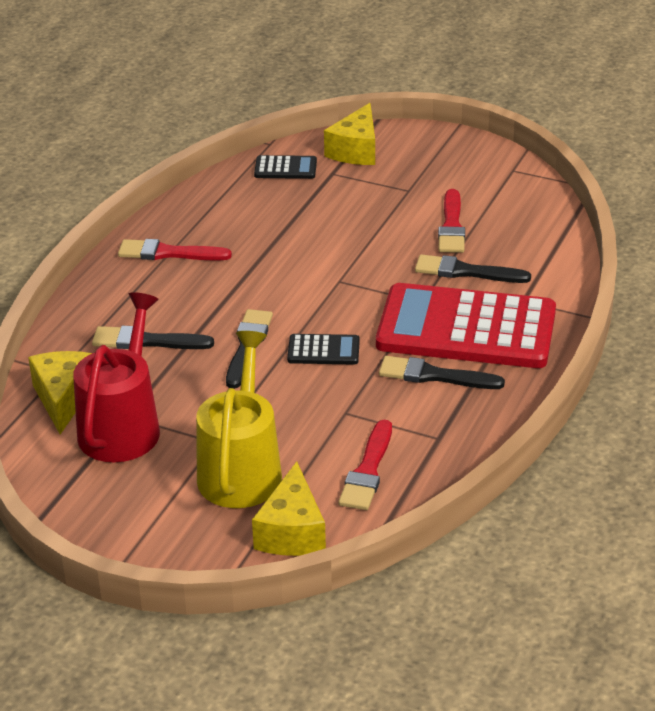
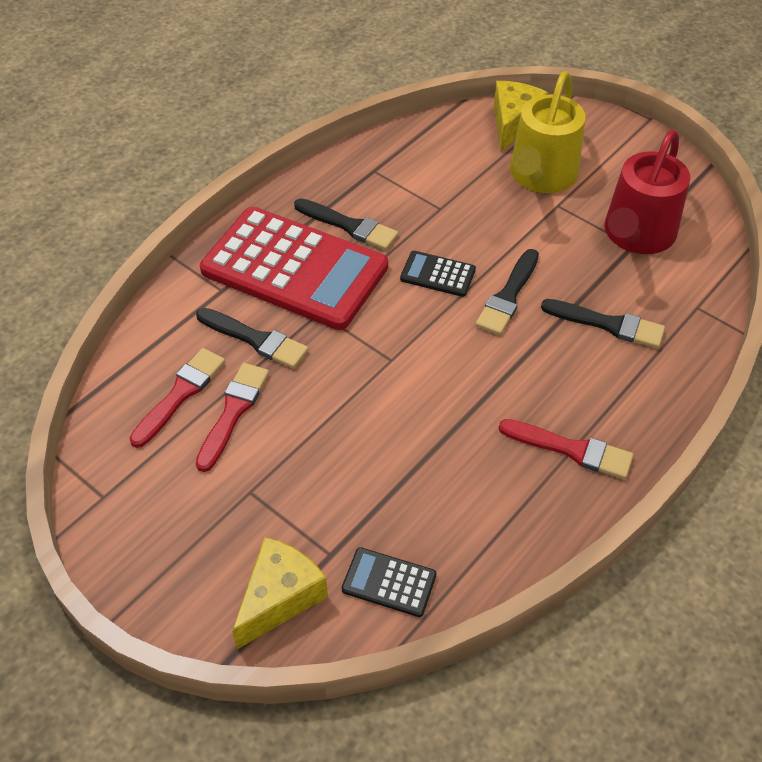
camera: 165 degrees left, 15 degrees up
yellow cheese [28,351,92,434] -> none
red brush [338,420,392,510] -> red brush moved to [130,348,225,448]

